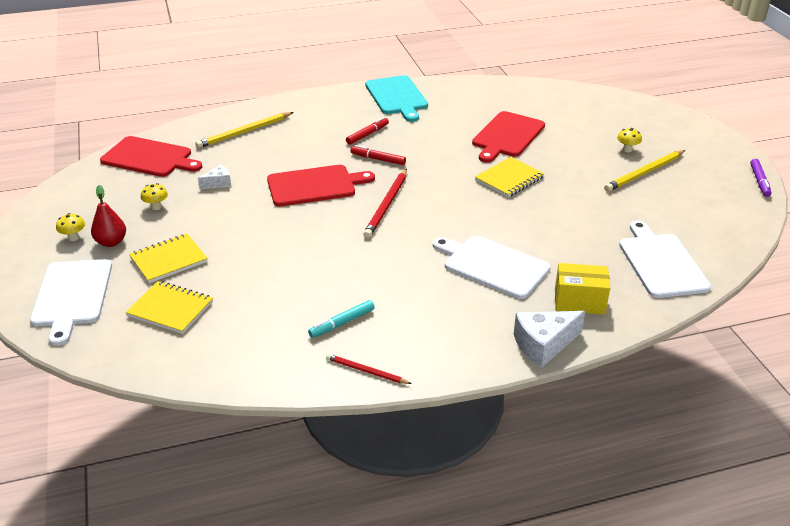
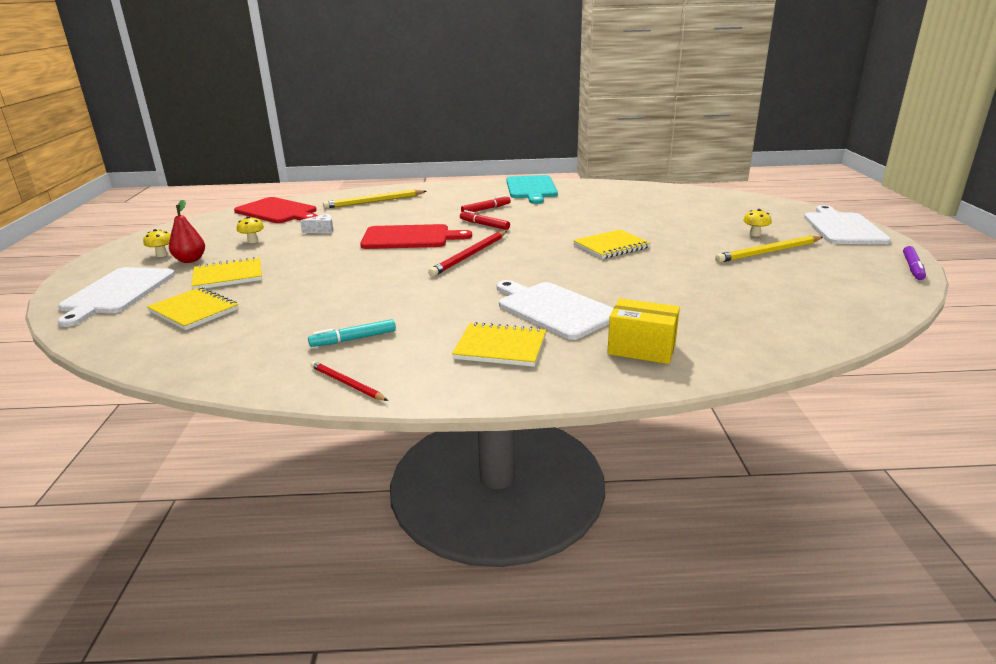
camera: 15 degrees right, 10 degrees down
red cutting board [472,111,545,163] -> none
white cheese [514,311,585,368] -> none
white cutting board [619,220,711,298] -> white cutting board moved to [804,205,891,244]
none -> yellow notebook [452,322,546,367]

